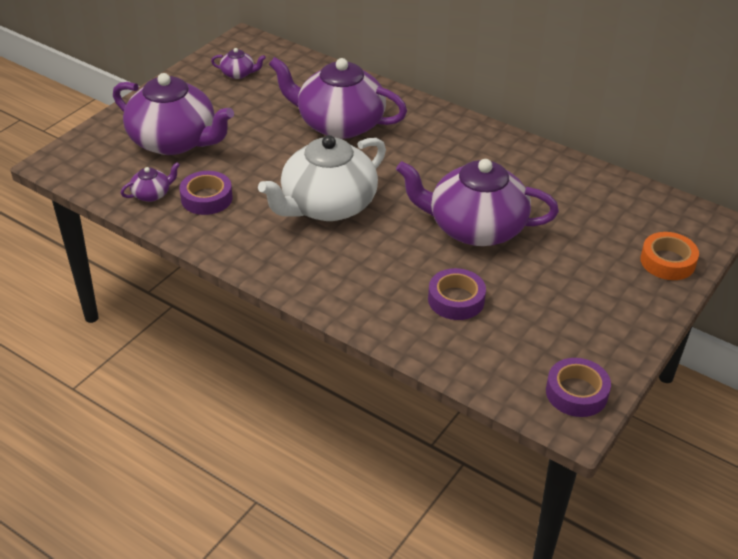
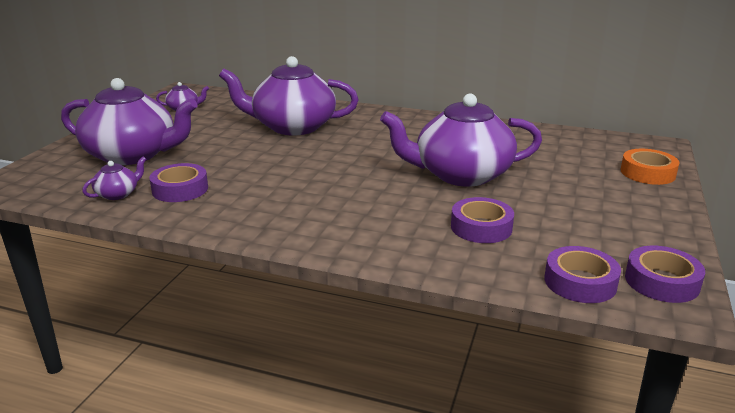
camera: 15 degrees left, 15 degrees down
white teapot [258,135,386,221] -> none
none -> purple tape [545,246,621,303]

